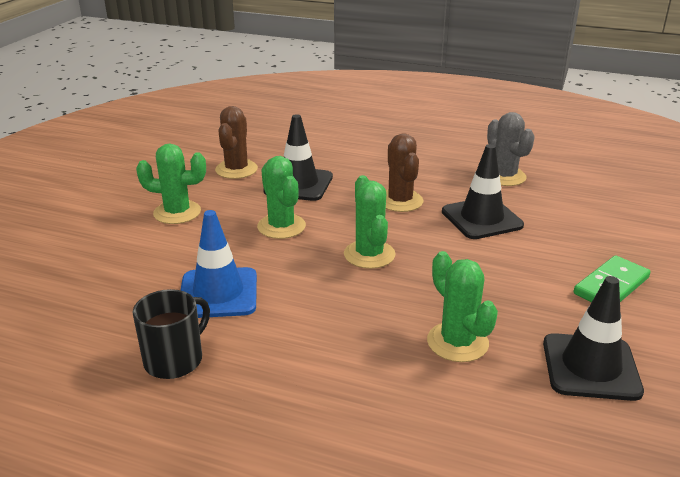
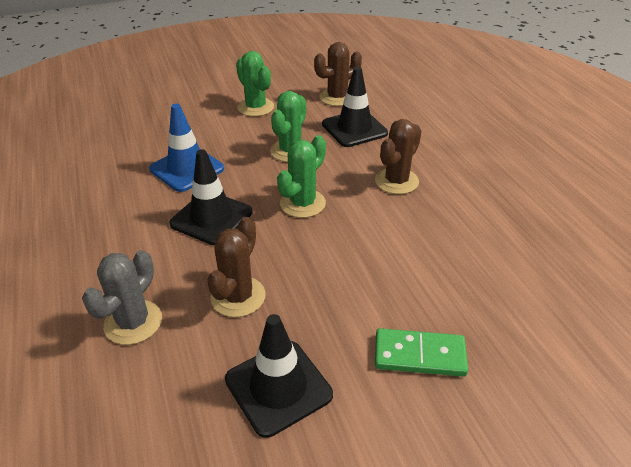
camera: 50 degrees right, 10 degrees up
black mug [133,289,210,379] -> none
green cactus [427,251,498,362] -> brown cactus [207,217,266,317]
black traffic cone [442,144,524,239] -> black traffic cone moved to [169,149,252,246]
grey cactus [487,112,535,186] -> grey cactus moved to [82,250,162,345]

